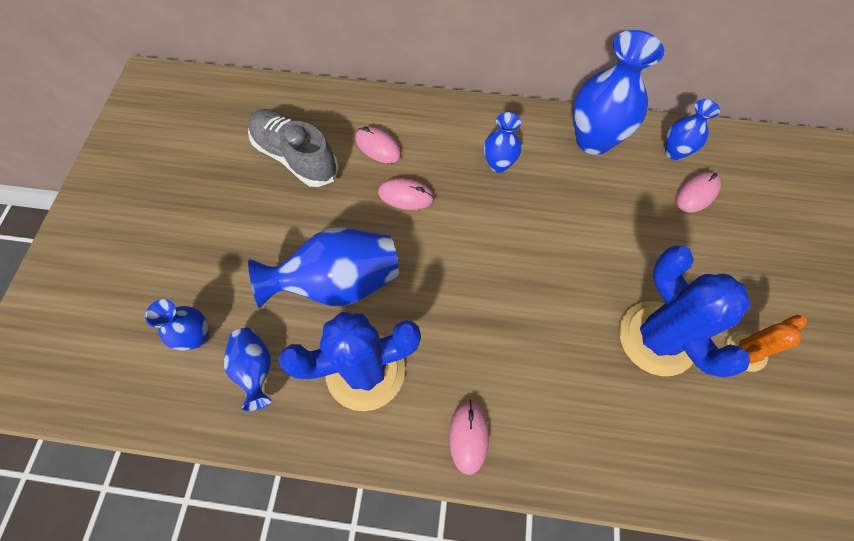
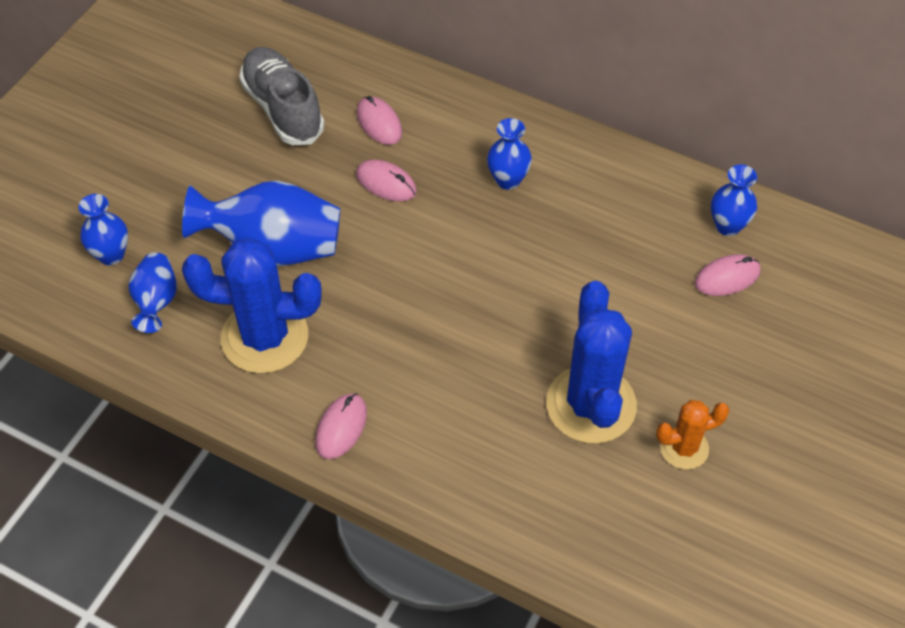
camera: 20 degrees right, 10 degrees down
blue vase [573,30,664,155] -> none

